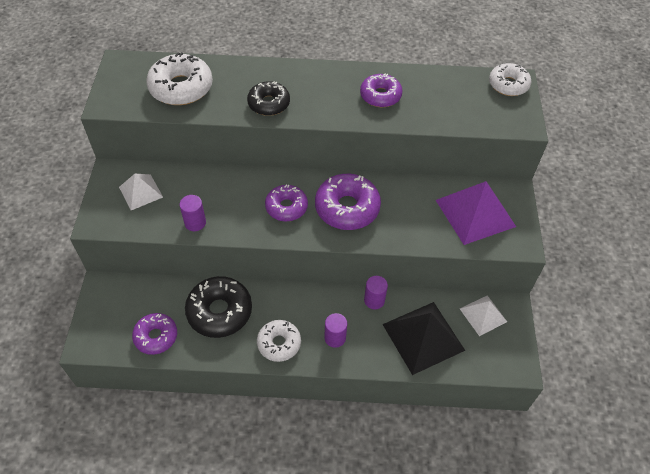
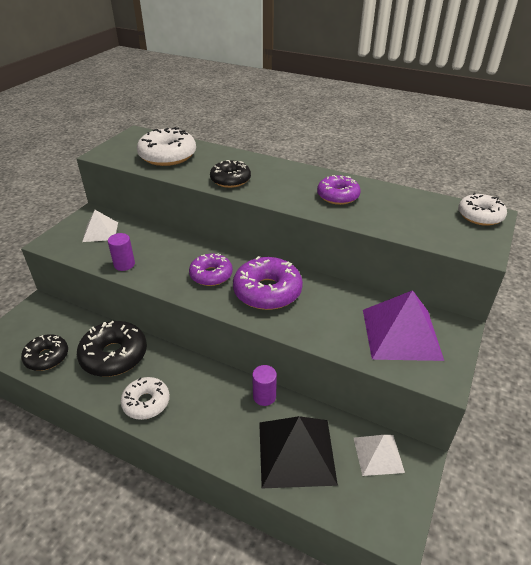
camera: 25 degrees right, 15 degrees down
purple donut [132,313,177,355] -> black donut [21,334,68,371]
purple cylinder [324,313,347,348] -> none

